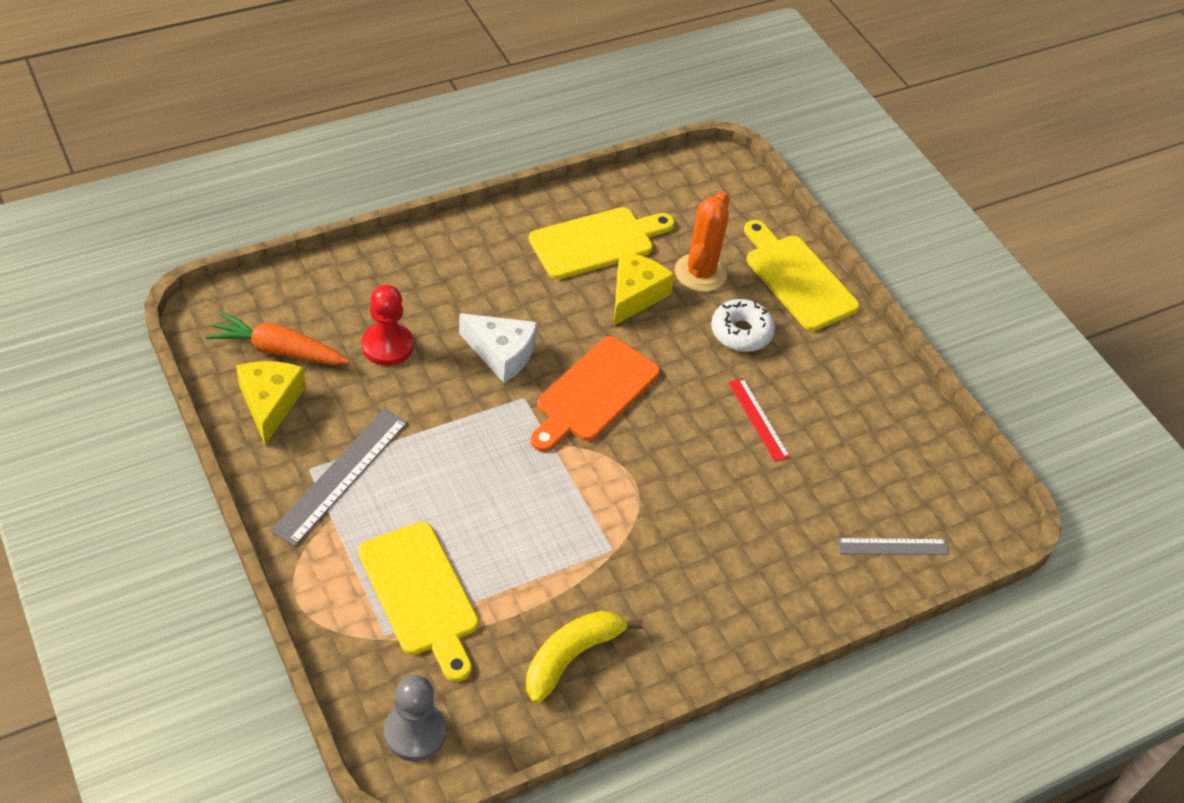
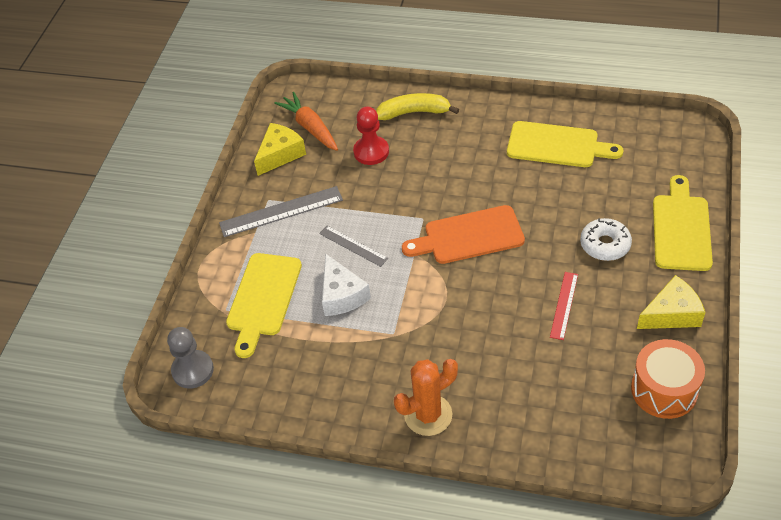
camera: 50 degrees right, 0 degrees up
white cheese [459,313,537,383] -> white cheese moved to [322,253,371,316]
yellow banana [526,611,643,703] -> yellow banana moved to [376,93,459,120]
yellow cheese [614,251,675,325] -> yellow cheese moved to [637,275,705,329]
orange cactus [675,191,729,292] -> orange cactus moved to [394,359,458,436]
grey ruler [837,538,949,555] -> grey ruler moved to [319,226,388,267]
none -> orange drum [631,339,705,419]

